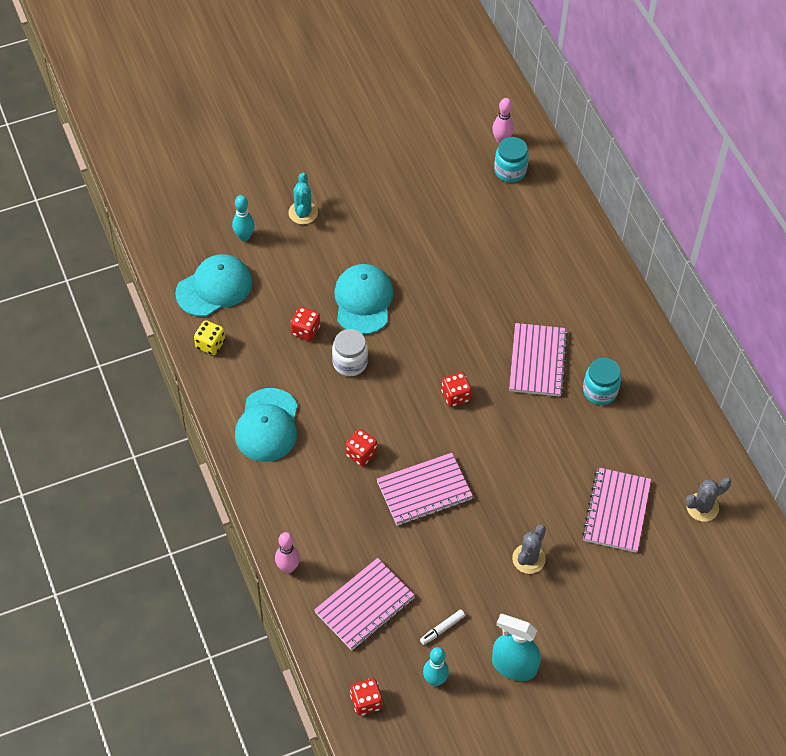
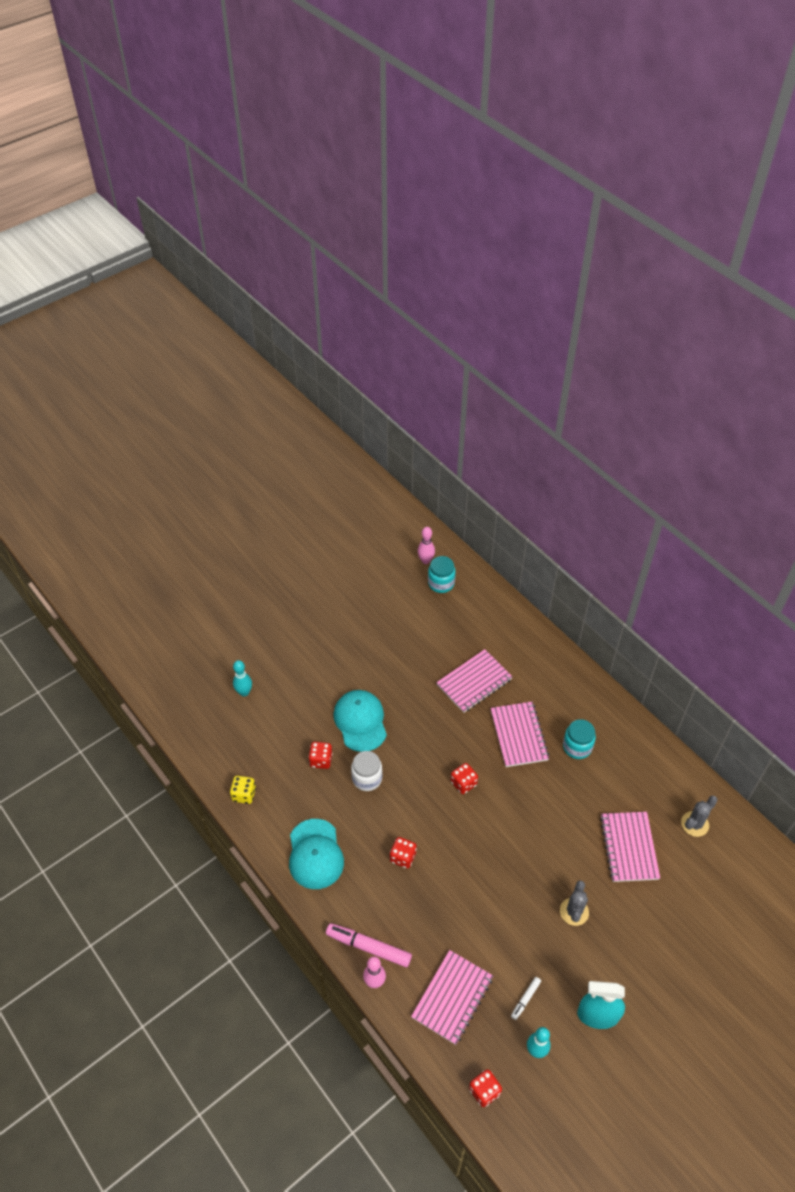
camera: 15 degrees left, 5 degrees down
turquoise cap [175,254,252,317] -> none
turquoise cactus [288,173,318,224] -> none
pink notebook [377,453,473,526] -> pink notebook moved to [436,649,512,713]
none -> pink marker [326,923,412,968]

